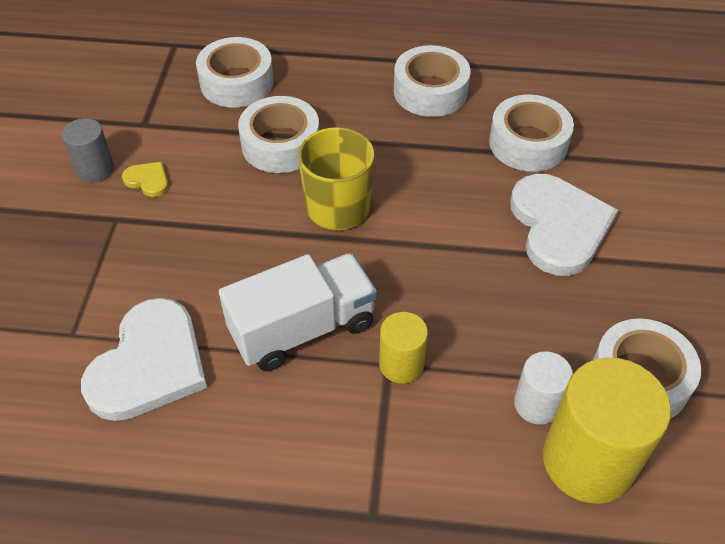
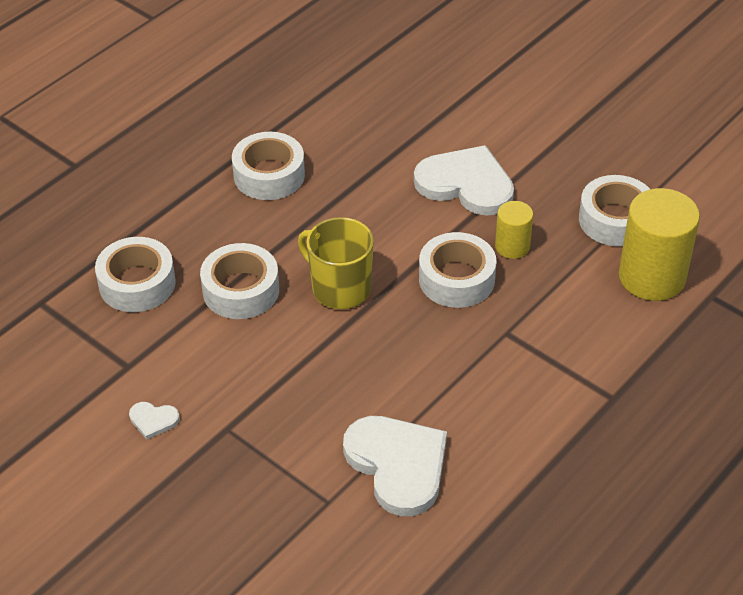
camera: 55 degrees left, 5 degrees down
grey cylinder [62,118,114,182] -> white heart [129,402,180,439]
yellow heart [122,162,168,197] -> none
white truck [219,253,377,371] -> none
yellow cylinder [379,312,428,384] -> yellow cylinder moved to [495,201,533,259]
white tape [489,95,574,172] -> white tape moved to [419,232,496,308]
white cylinder [514,351,573,425] -> none

